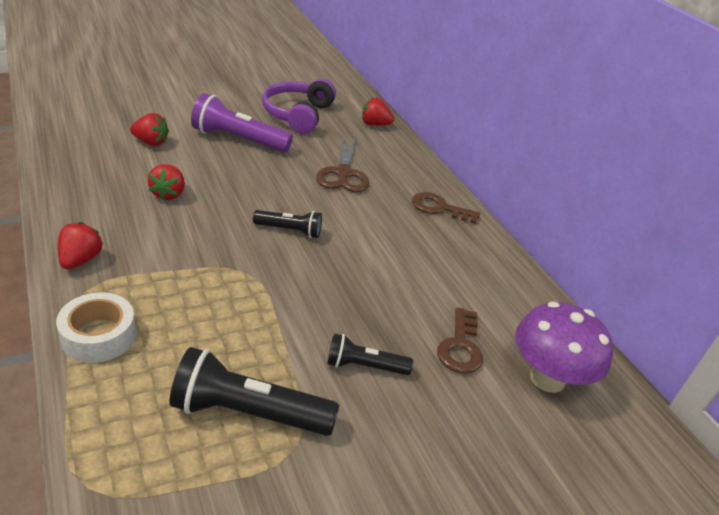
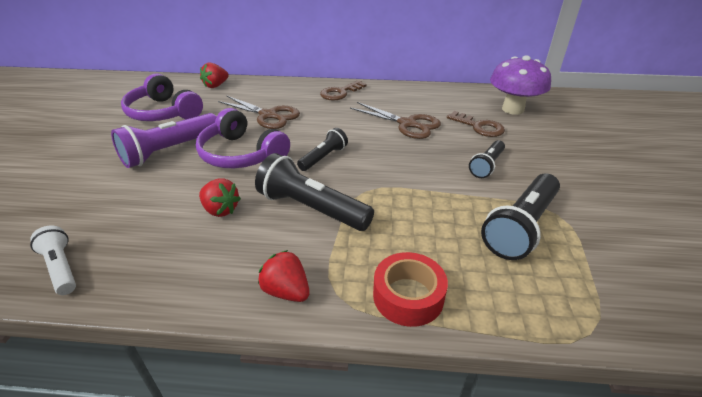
camera: 55 degrees left, 0 degrees up
white tape [56,292,136,363] -> red tape [373,252,448,327]
red strawberry [130,113,169,146] -> none
none -> white flashlight [30,226,76,295]
none -> purple headphones [196,108,290,168]
none -> black flashlight [255,153,374,231]
none -> brown scissors [350,102,441,139]

